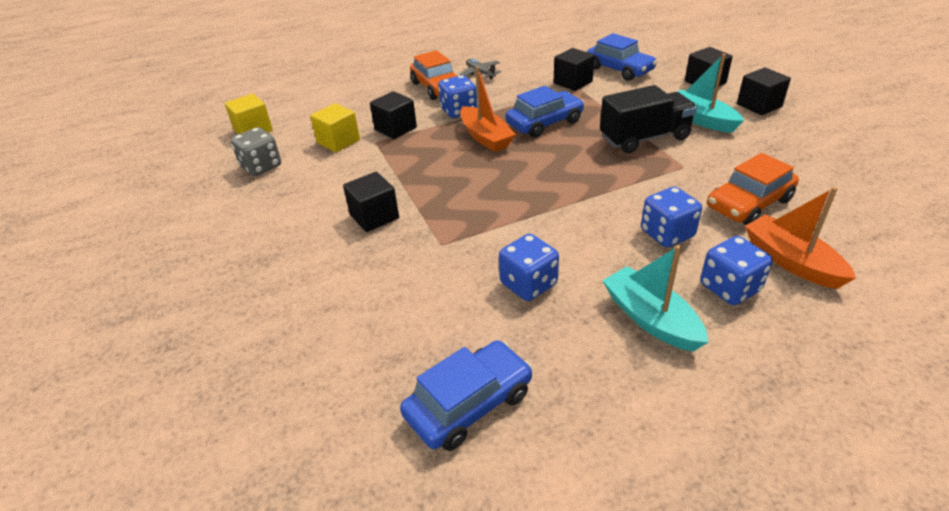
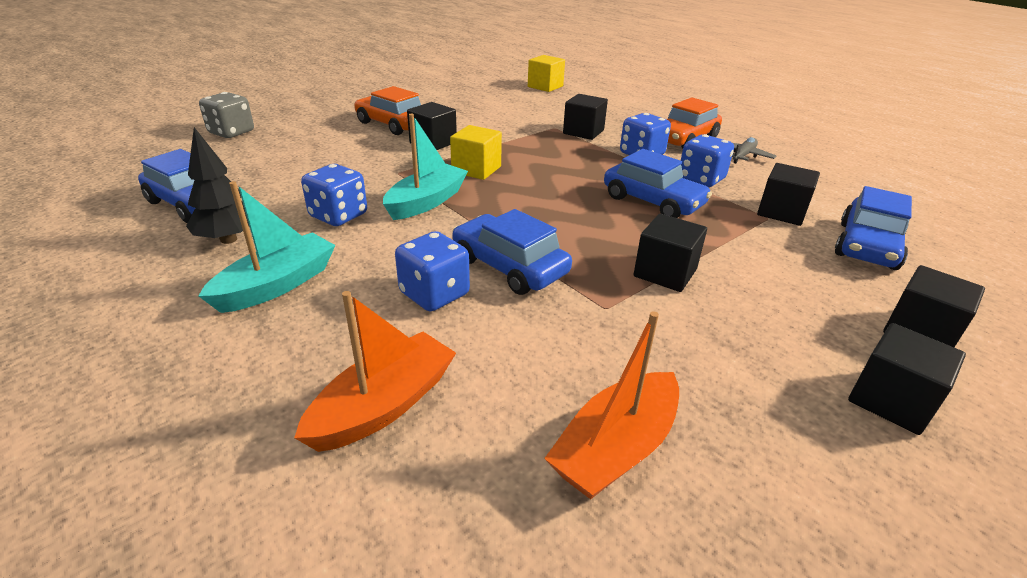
camera: 70 degrees right, 5 degrees down
grey dice [231,127,281,176] -> grey dice moved to [199,92,254,138]
yellow cube [310,103,360,152] -> yellow cube moved to [450,125,502,180]
orange boat [460,66,516,152] -> orange boat moved to [544,311,679,499]
black truck [600,85,697,153] -> black cube [634,214,707,292]
turquoise boat [677,54,744,133] -> turquoise boat moved to [383,114,468,220]
blue dice [700,236,773,305] -> blue dice moved to [681,134,734,187]
orange car [707,153,799,225] -> orange car moved to [354,86,421,135]
none -> black tree [186,127,250,244]
none -> blue car [452,209,572,295]

